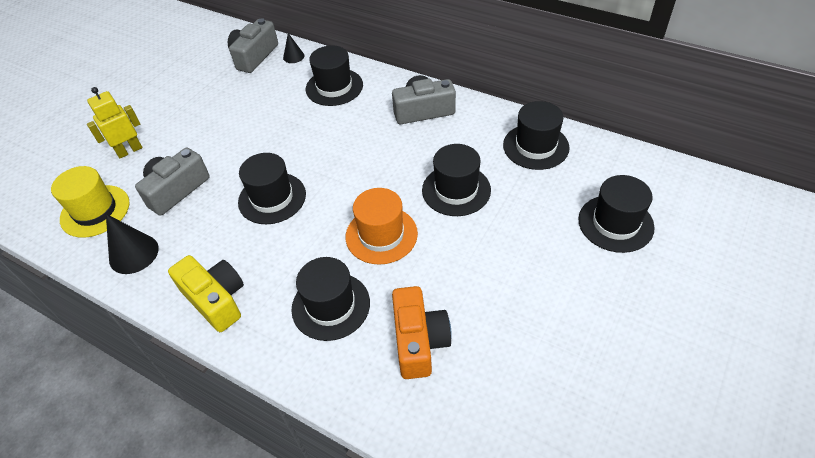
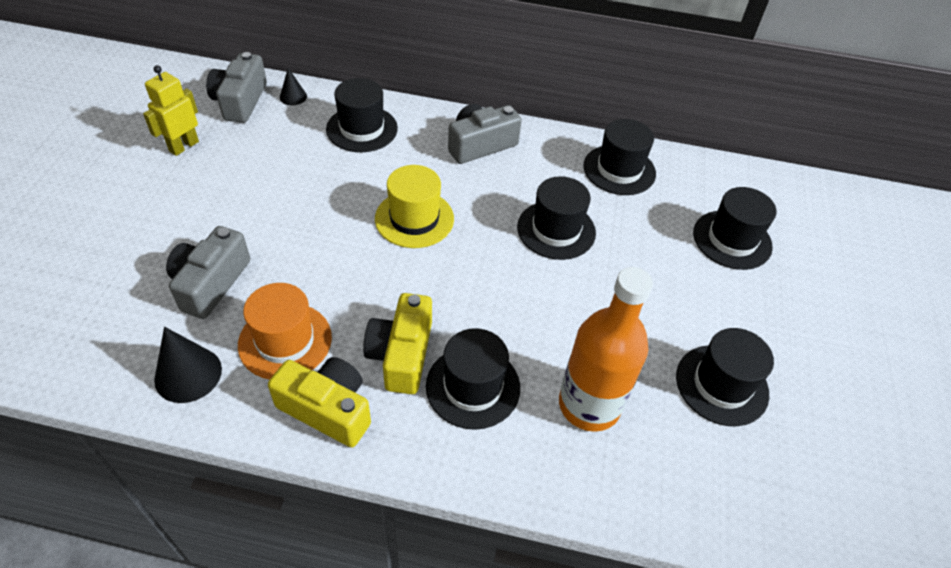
camera: 25 degrees left, 0 degrees up
yellow hat [51,166,130,238] -> yellow hat moved to [375,165,454,248]
yellow robot [87,87,142,158] -> yellow robot moved to [143,65,199,156]
black hat [238,153,306,224] -> black hat moved to [676,328,774,426]
orange hat [346,188,418,265] -> orange hat moved to [238,283,332,380]
orange camera [392,286,452,379] -> orange bottle [559,267,653,432]
none -> yellow camera [363,293,432,394]

